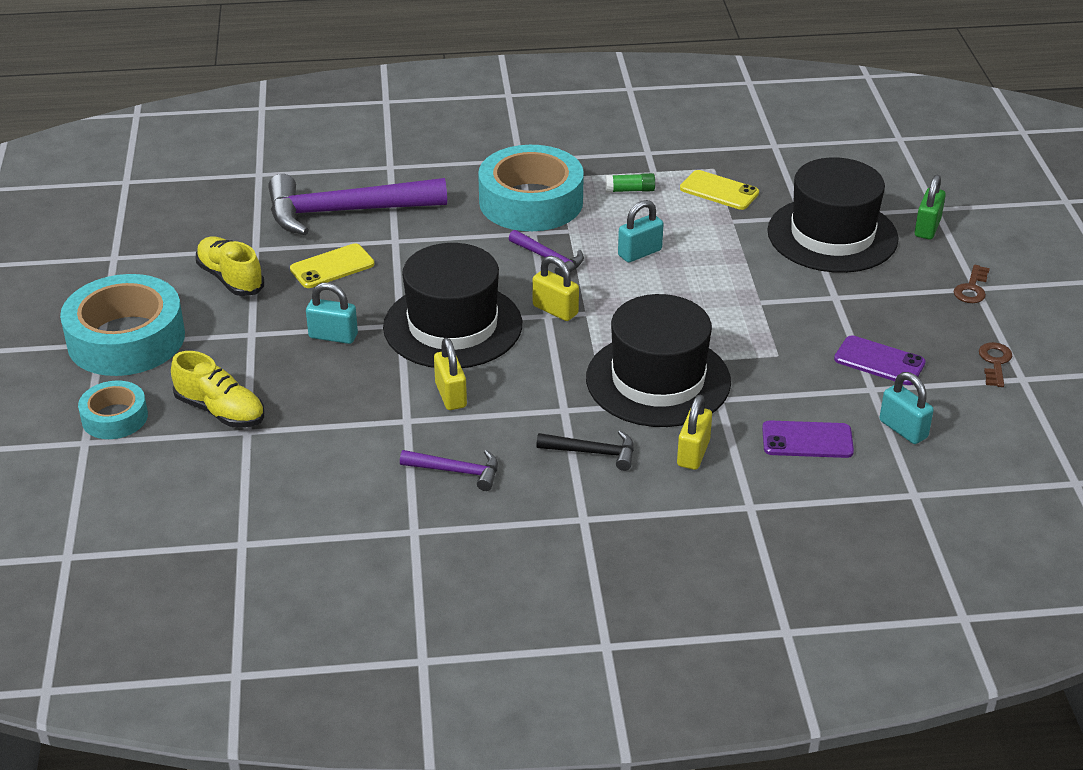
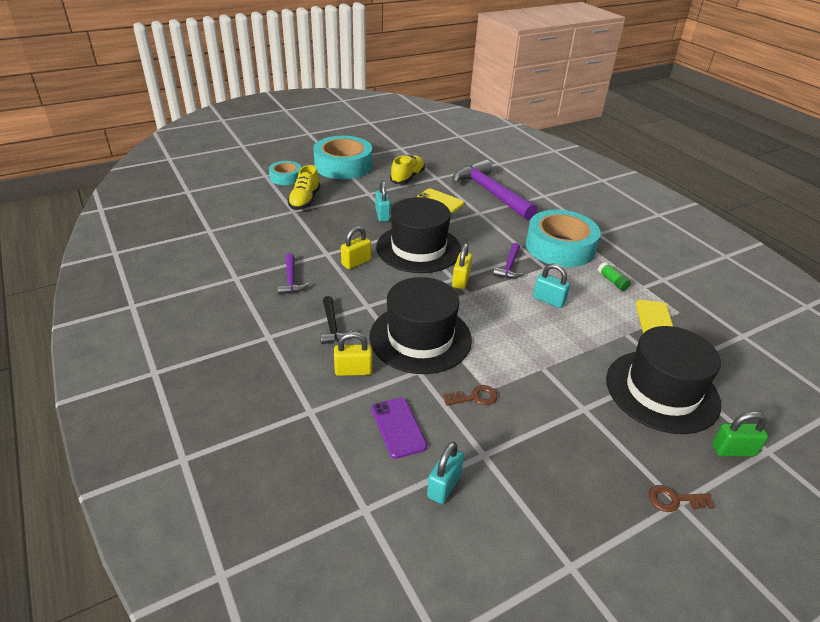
camera: 65 degrees right, 0 degrees up
purple phone [834,335,926,385] -> none
brown key [979,342,1012,387] -> brown key moved to [443,385,498,405]

